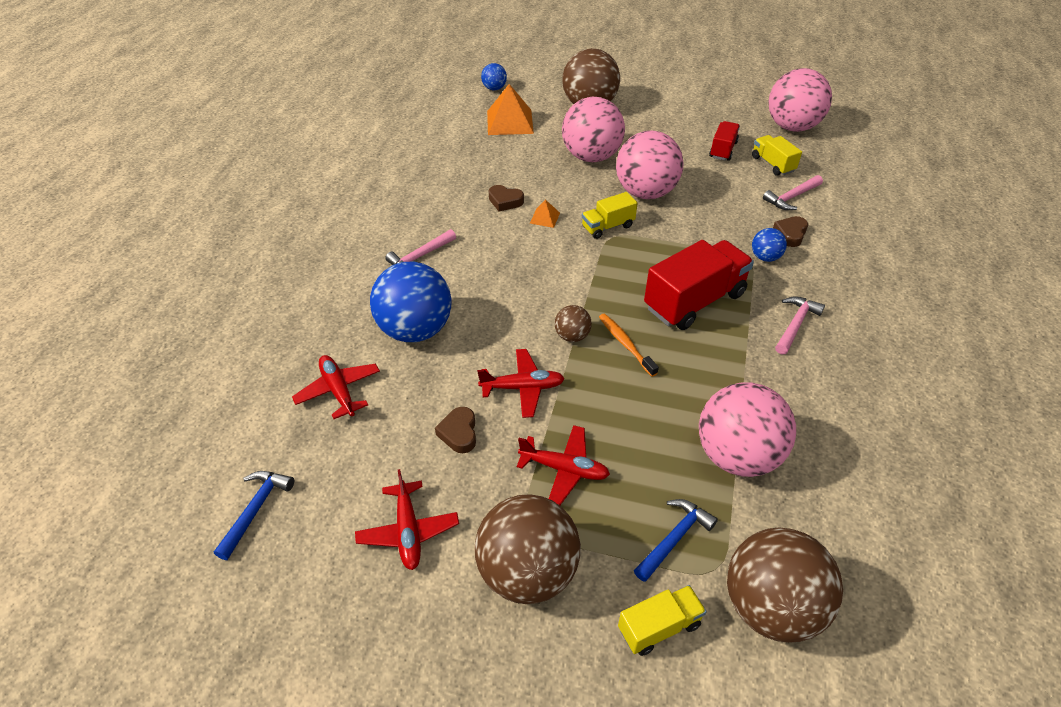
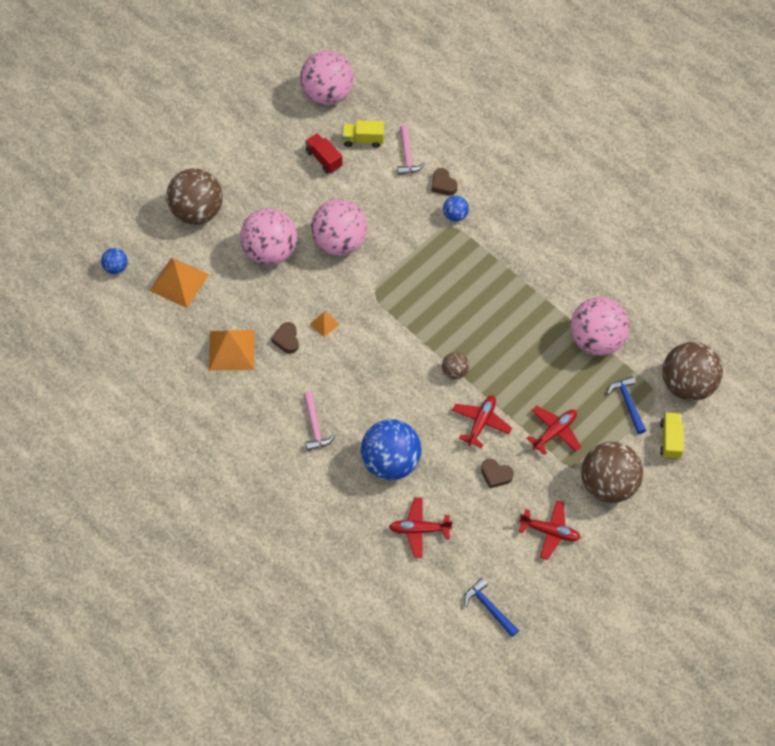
camera: 60 degrees left, 15 degrees up
brown heart [489,185,524,212] -> brown heart turned 120 degrees clockwise [271,322,299,354]
yellow truck [582,192,638,239] -> none
orange toothbrush [599,314,659,377] -> none
red truck [644,240,754,330] -> none
pink hammer [775,296,825,354] -> none
none -> orange pyramid [209,330,255,371]

